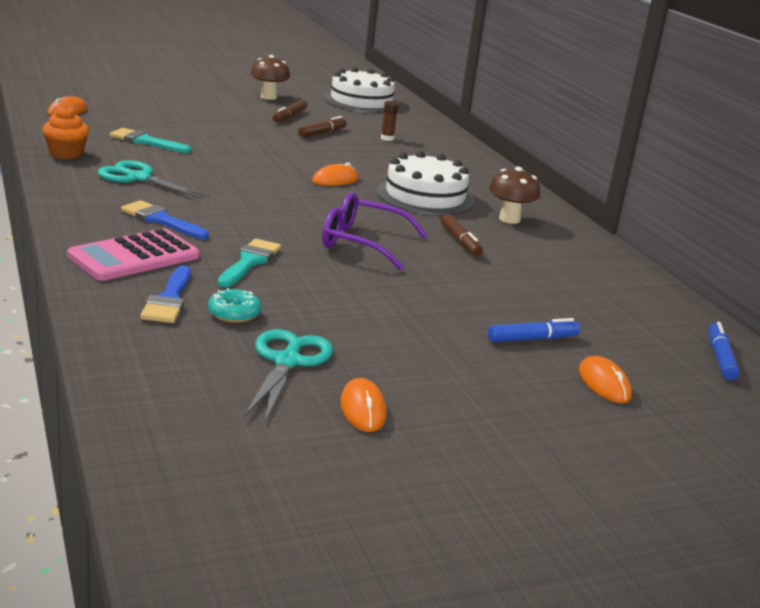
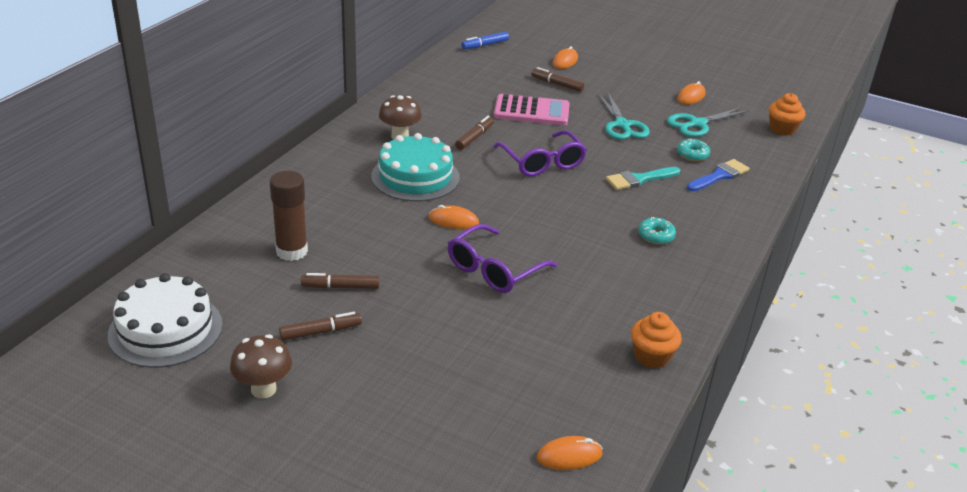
camera: 130 degrees left, 10 degrees up
pink calculator [67,228,199,281] -> pink calculator moved to [494,94,570,125]
turquoise scissors [98,160,211,199] -> turquoise scissors moved to [598,93,650,140]
turquoise brush [109,128,191,153] -> none
blue brush [121,200,209,239] -> turquoise donut [638,217,676,244]
white cake [377,151,474,215] -> turquoise cake [371,133,460,202]
brown glue stick [381,101,399,141] -> brown glue stick [270,171,308,261], size x1.98
blue marker [488,318,580,342] -> brown marker [531,67,584,92]
none -> purple glasses [448,224,558,293]
none -> orange cupcake [769,93,806,136]

